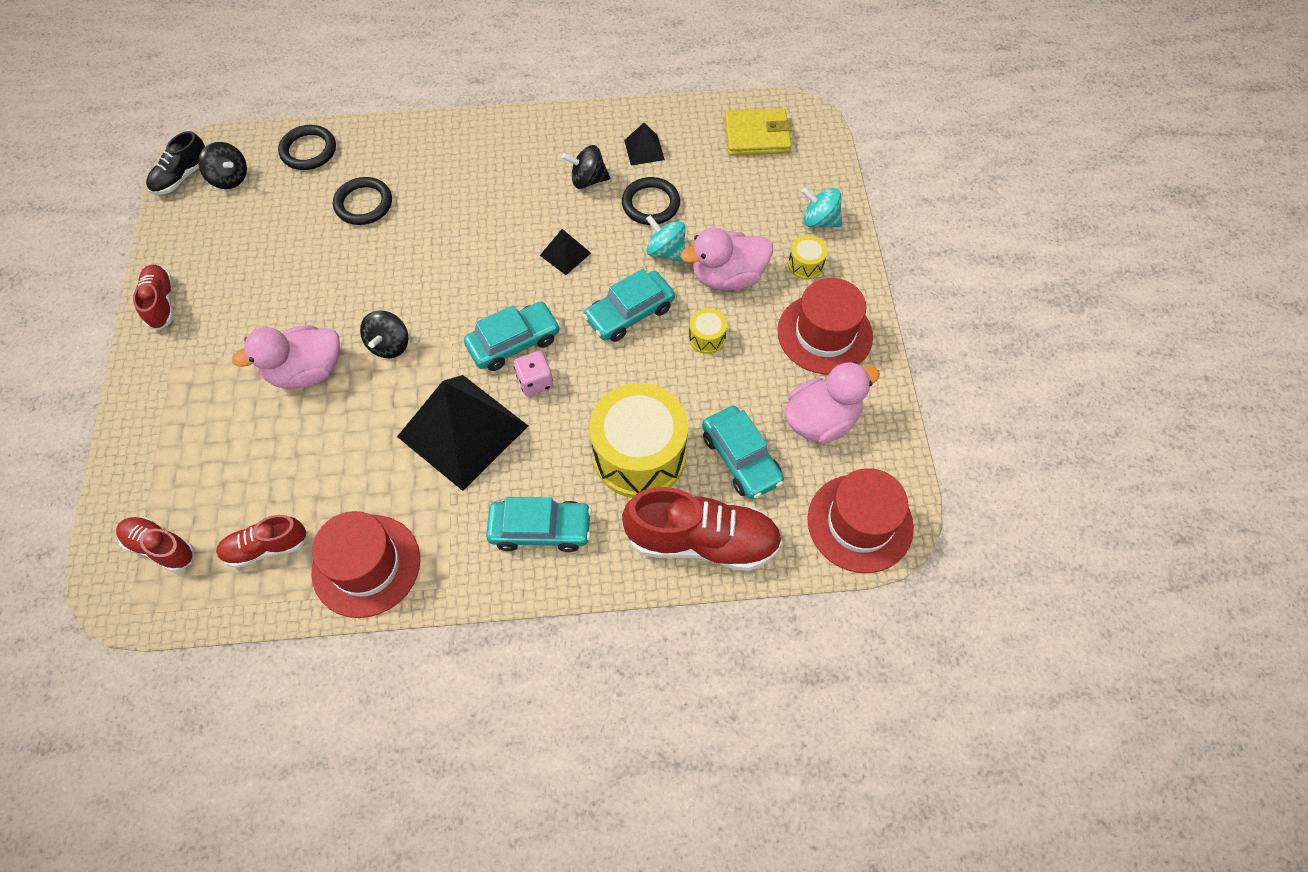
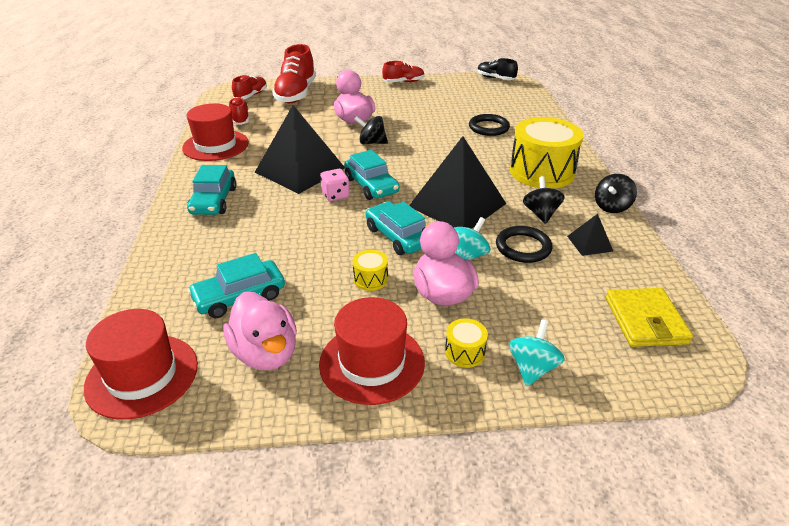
camera: 90 degrees right, 25 degrees down
black spinning top [198,142,247,189] -> black spinning top moved to [595,174,637,213]
black ring [278,125,336,170] -> none
black pyramid [540,229,591,275] -> black pyramid [409,136,506,229], size x2.29
yellow drum [589,383,688,498] -> yellow drum moved to [510,117,584,189]
red shoe [622,487,782,571] -> red shoe moved to [272,44,316,103]

